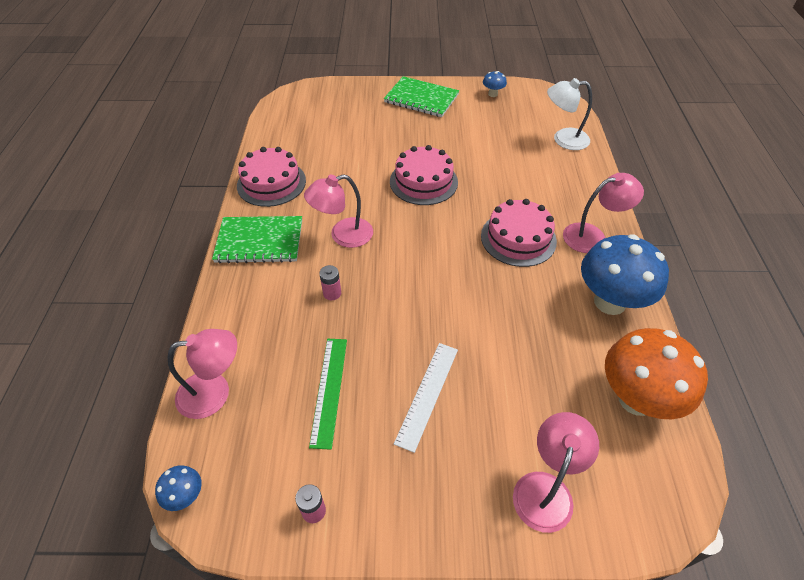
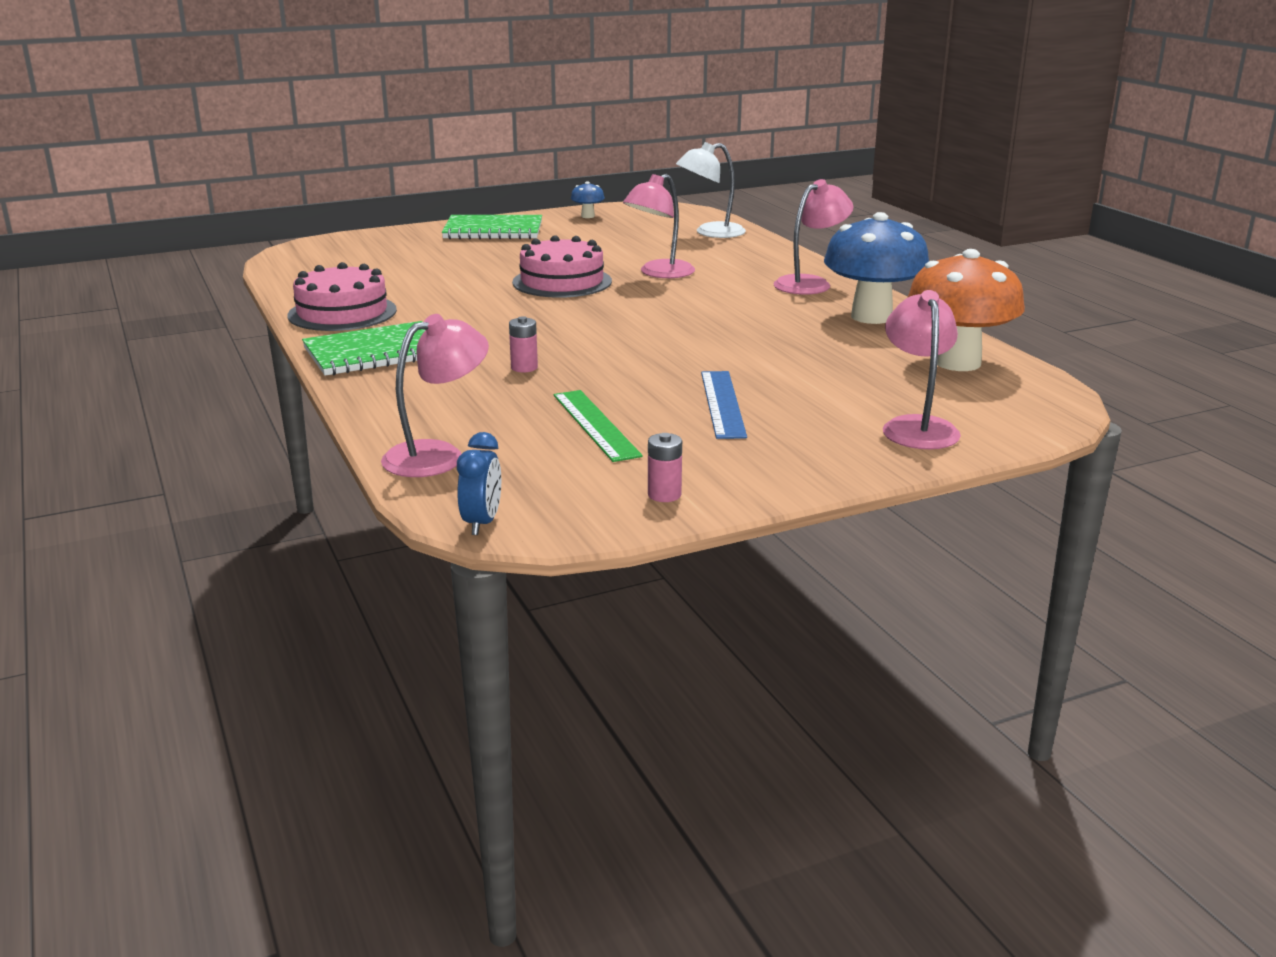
camera: 25 degrees left, 25 degrees down
blue mushroom [155,465,202,511] -> blue clock [457,432,501,535]
pink lamp [304,174,373,248] -> pink lamp moved to [623,174,695,278]
white ruler [394,343,458,453] -> blue ruler [701,371,747,439]
pink cake [481,199,557,267] -> none

